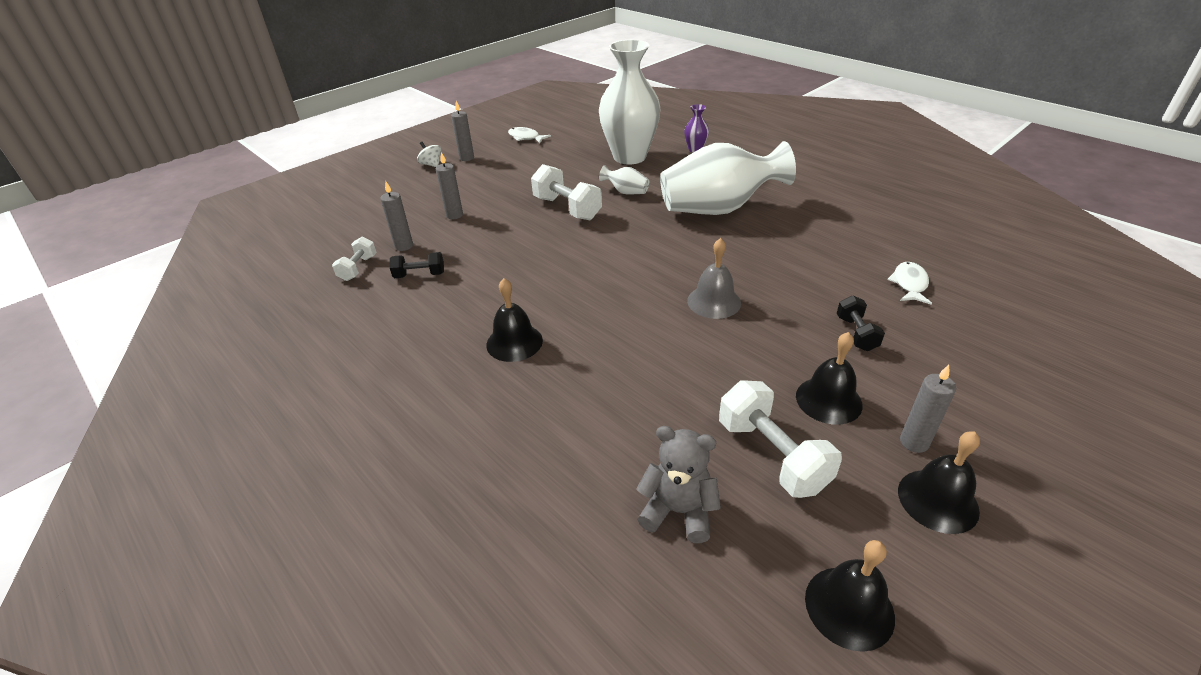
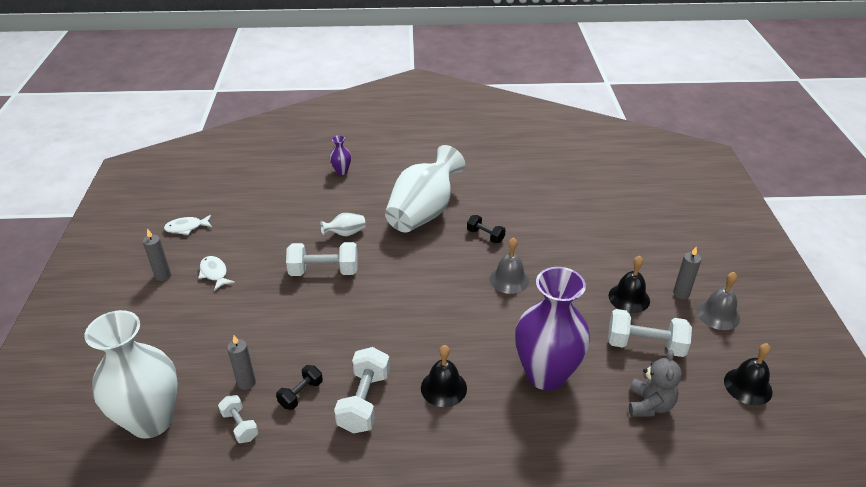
camera: 50 degrees left, 0 degrees up
white spinning top [417,142,441,167] -> none
grey candle [436,152,463,219] -> none
white vase [599,40,660,164] -> white vase moved to [85,310,178,439]
grey teddy bear [636,426,721,543] -> grey teddy bear turned 135 degrees clockwise [629,350,682,417]
black dumbbell [837,295,885,351] -> black dumbbell moved to [467,215,505,243]
white fish [887,262,932,305] -> white fish moved to [198,256,235,291]
black bell [898,431,980,534] -> grey bell [697,272,740,330]
none -> white dumbbell [334,347,390,433]
none -> purple vase [515,267,590,391]

